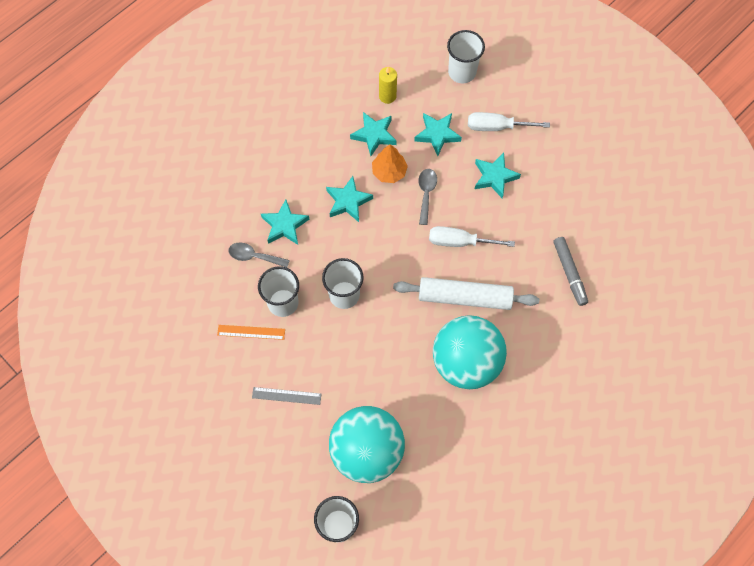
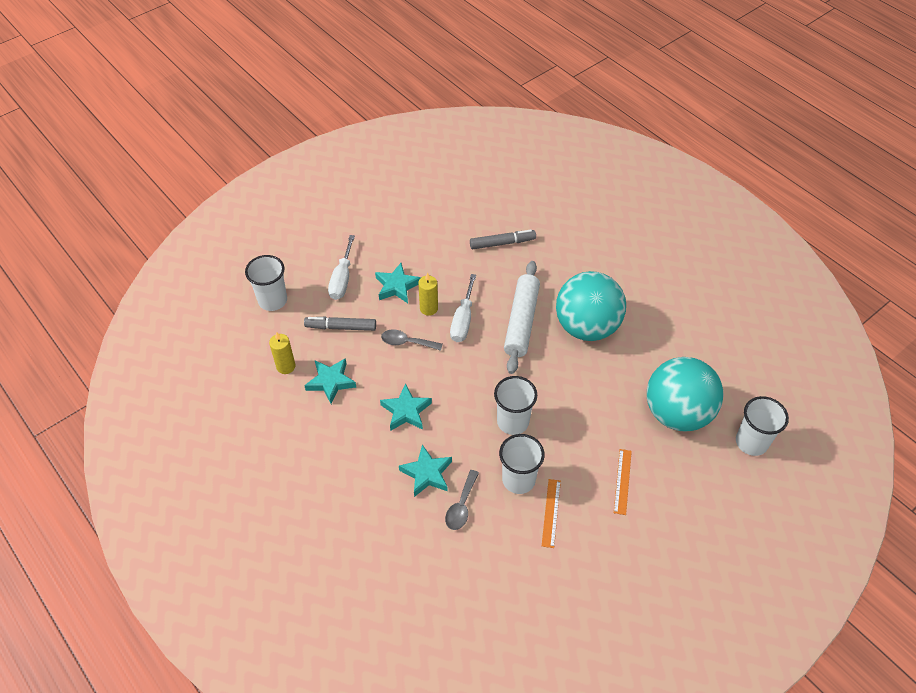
camera: 85 degrees left, 15 degrees down
grey ruler [252,387,321,405] -> orange ruler [614,449,632,515]
orange tree [372,144,408,183] -> none
turquoise star [414,113,462,156] -> grey marker [304,317,376,331]
none -> yellow candle [418,273,438,316]

